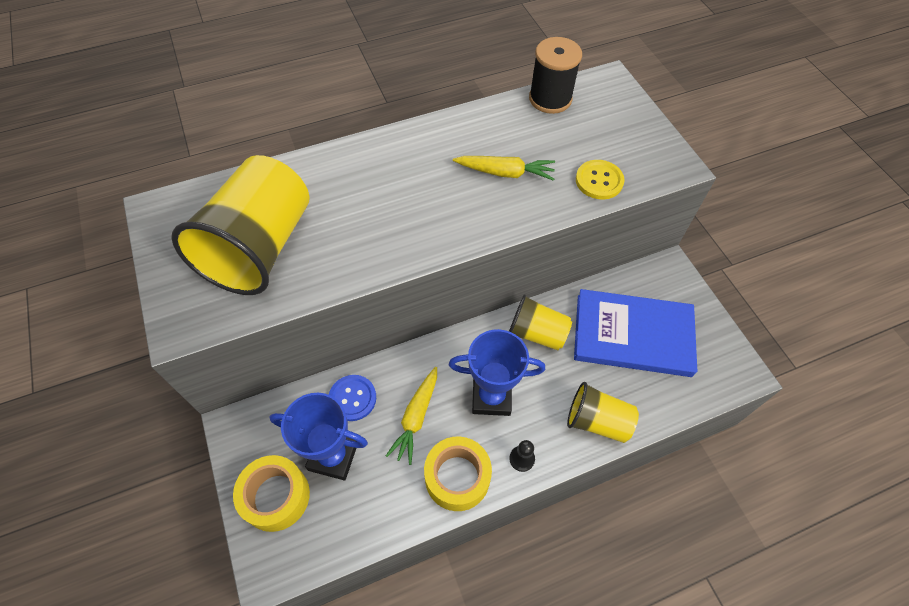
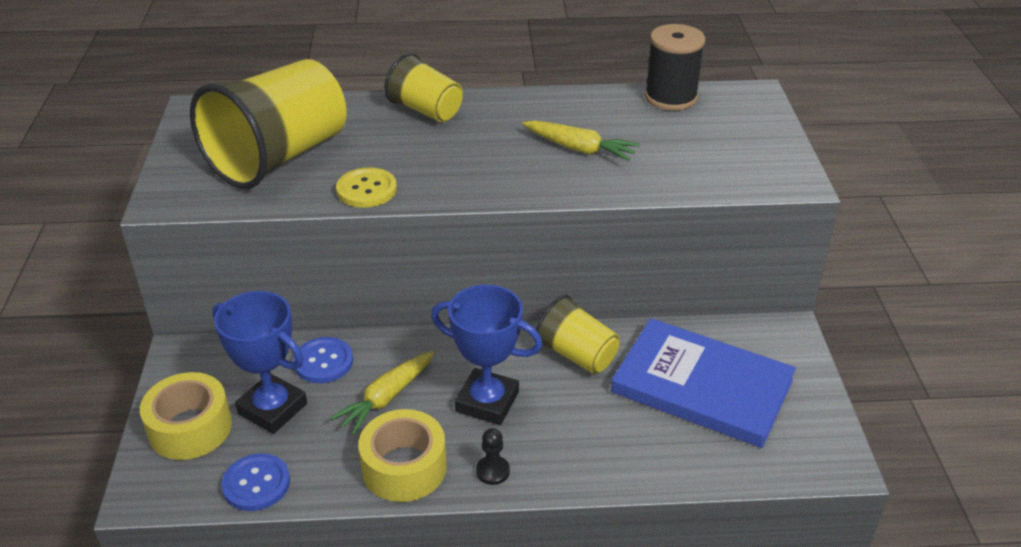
camera: 20 degrees right, 20 degrees down
yellow cup [567,382,639,443] -> yellow cup moved to [385,53,463,122]
yellow button [576,160,625,200] -> yellow button moved to [336,167,397,208]
none -> blue button [221,453,290,511]

